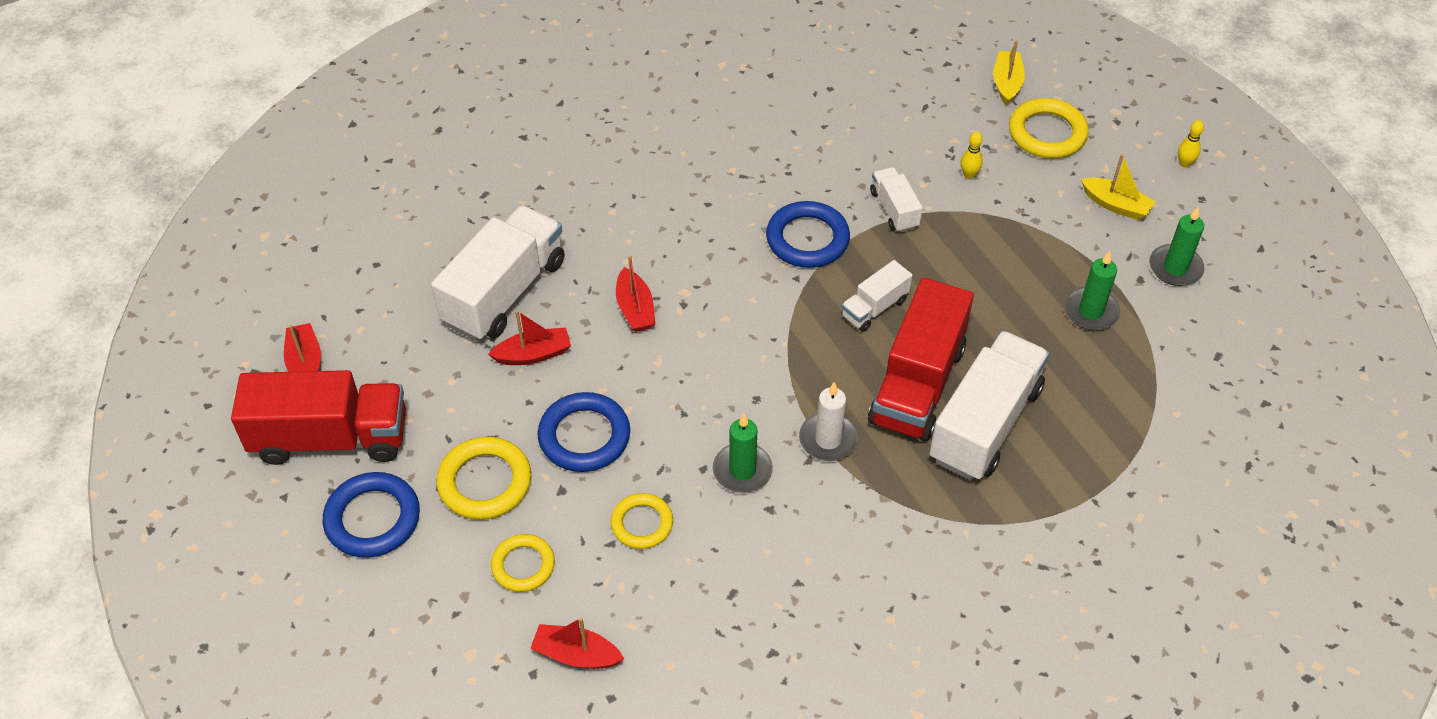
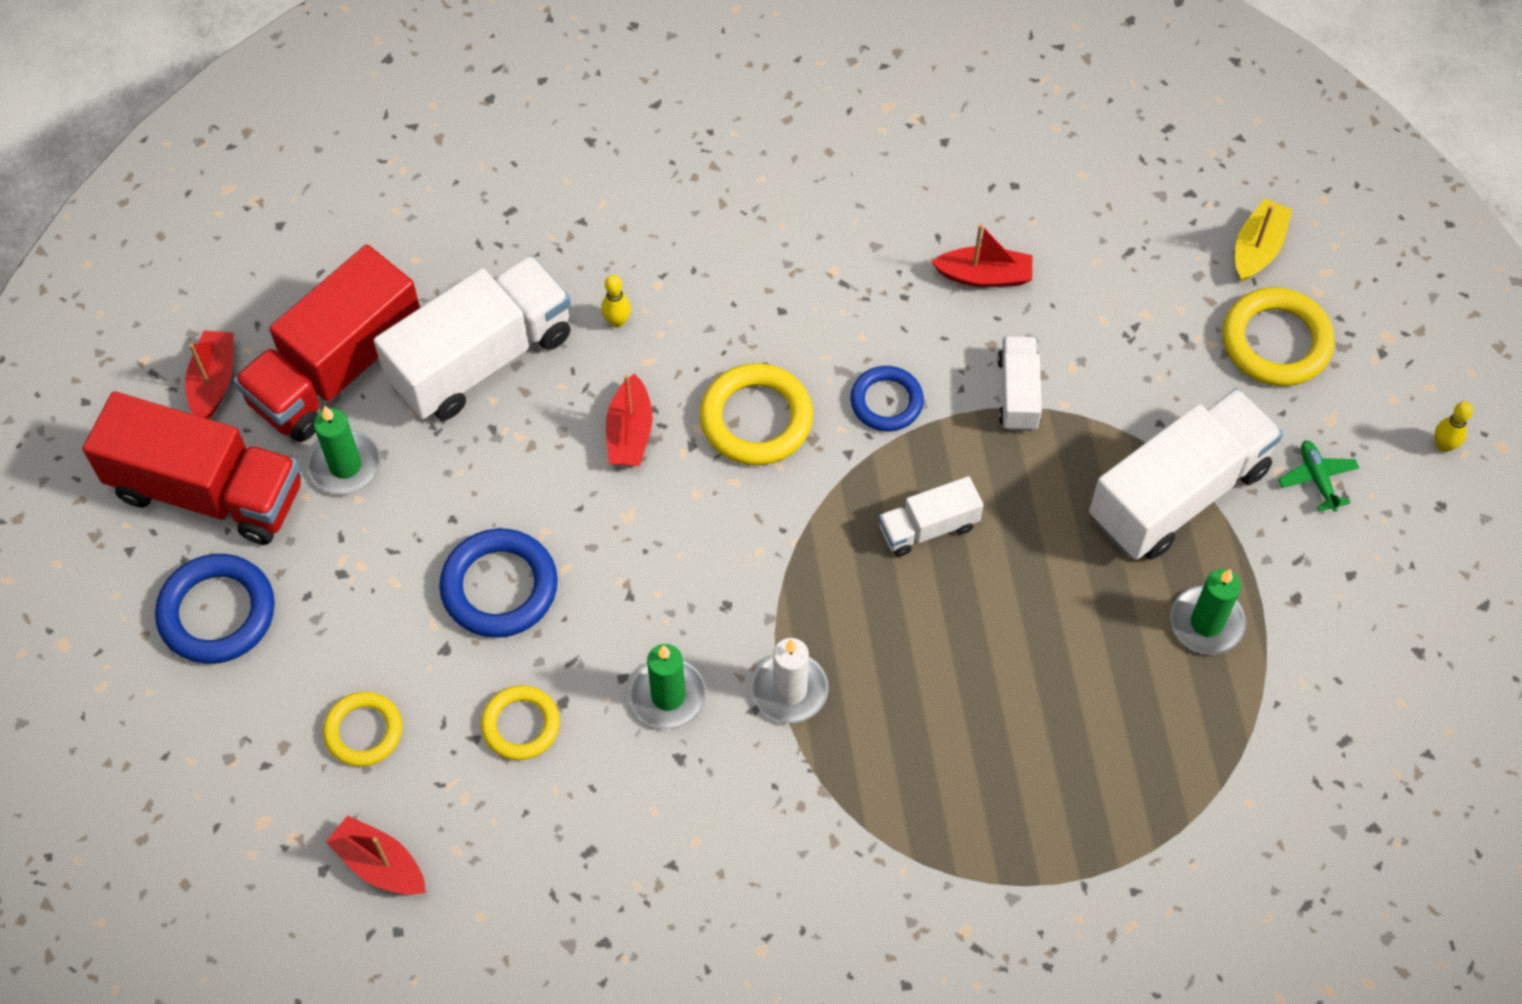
camera: 20 degrees right, 10 degrees up
yellow ring [436,437,531,520] -> yellow ring moved to [700,363,813,465]
red boat [488,310,571,365] -> red boat moved to [932,224,1032,287]
blue ring [766,201,850,268] -> blue ring [850,366,924,432], size x0.65
red truck [868,278,974,441] -> red truck moved to [233,245,420,442]
white truck [929,331,1049,480] -> white truck moved to [1089,388,1283,560]
yellow bowling pin [961,131,983,179] -> yellow bowling pin moved to [601,275,631,328]
yellow boat [1081,154,1156,220] -> green plane [1278,441,1359,512]
green candle [1149,207,1205,286] -> green candle moved to [308,406,381,495]

